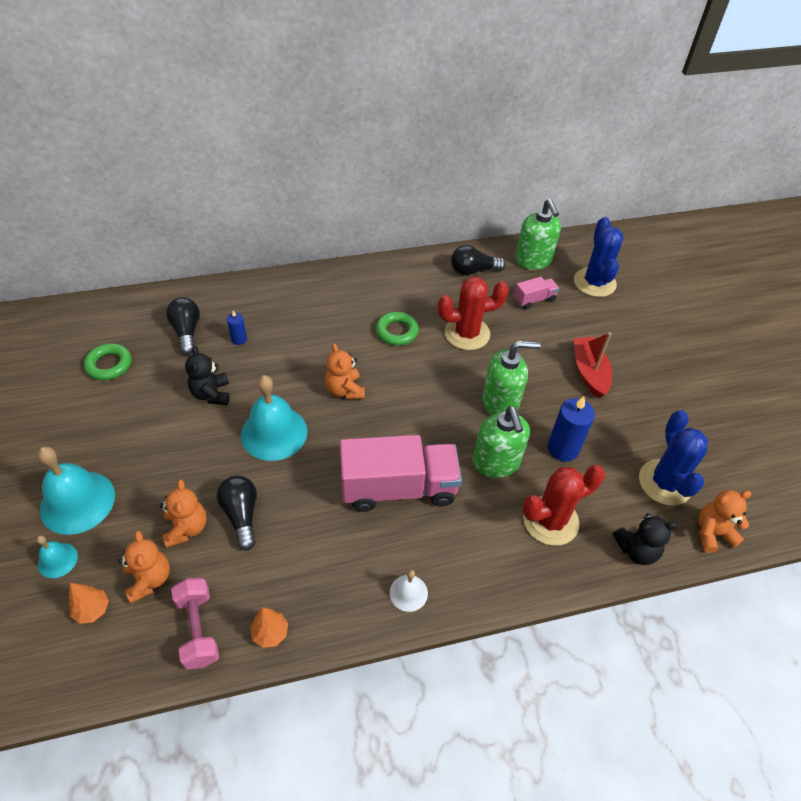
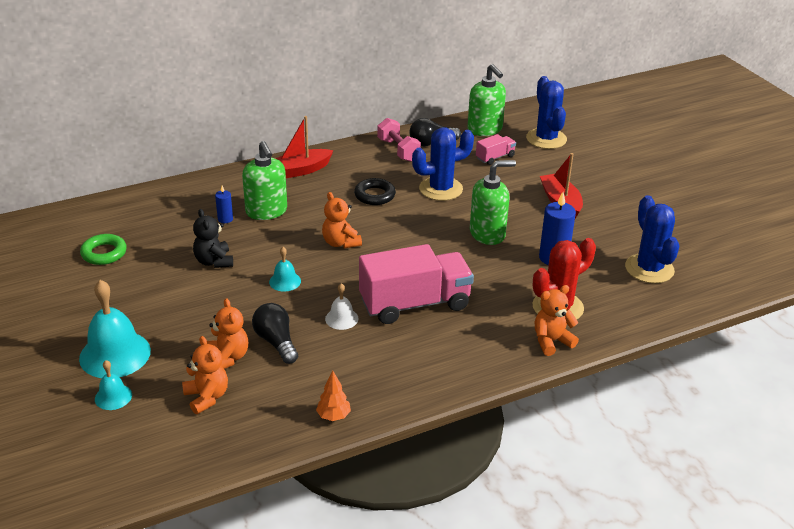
camera: 10 degrees left, 15 degrees down
orange tree [69,583,109,624] -> none
black light bulb [166,297,200,355] -> none
pink dumbbell [171,578,219,670] -> pink dumbbell moved to [377,118,421,162]
turquoise bell [241,375,308,461] -> turquoise bell [269,247,301,291], size x0.50
green ring [376,312,419,346] -> black ring [354,178,396,205]
white bell [390,570,428,612] -> white bell moved to [325,283,359,330]
red cactus [438,276,509,350] -> blue cactus [412,127,474,201]
green soap dispenser [473,406,530,478] -> green soap dispenser moved to [242,141,287,220]
black teddy bear [613,513,678,565] -> none
orange teddy bear [699,490,751,553] -> orange teddy bear moved to [535,285,579,356]
none -> red boat [275,116,334,178]

